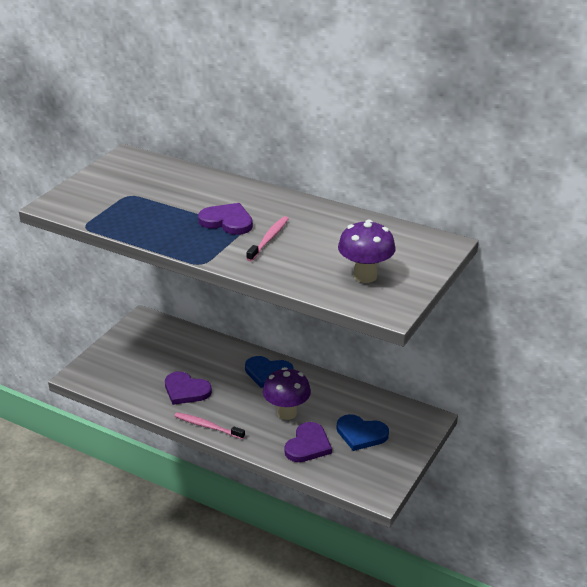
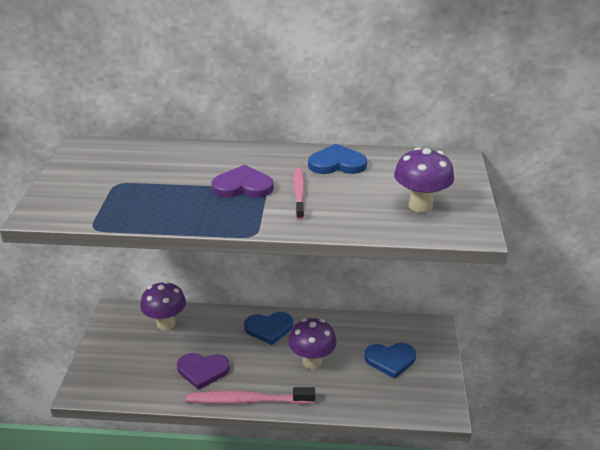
camera: 25 degrees left, 0 degrees up
pink toothbrush [175,412,245,439] -> pink toothbrush [186,387,315,404], size x1.59
purple heart [285,422,332,462] -> none
none -> purple mushroom [140,281,186,330]
none -> blue heart [308,144,367,174]

